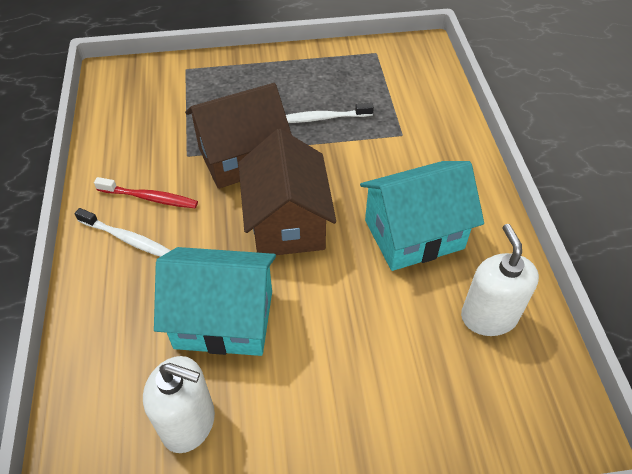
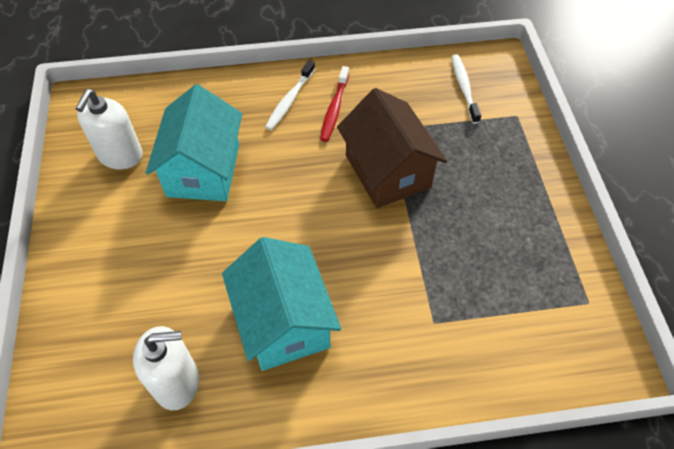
camera: 90 degrees right, 5 degrees up
brown house [238,129,336,255] -> none
white toothbrush [286,103,374,123] -> white toothbrush moved to [451,54,481,124]

